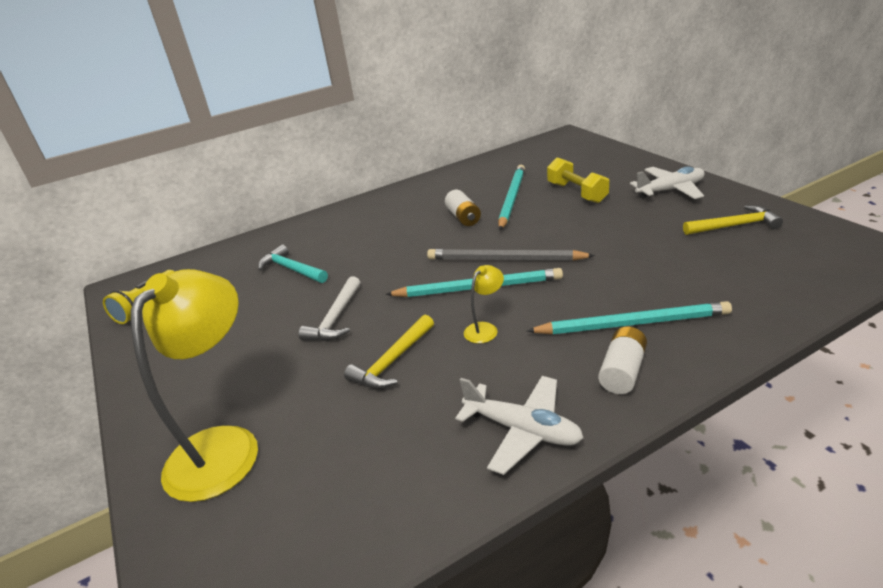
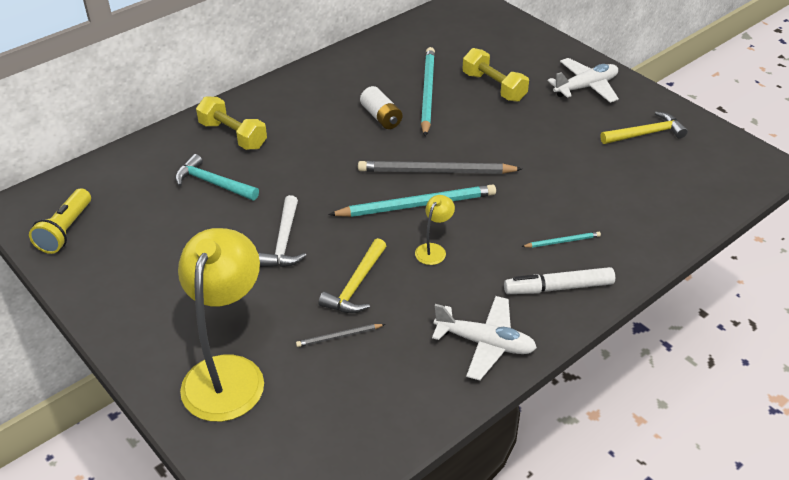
camera: 15 degrees left, 10 degrees up
turquoise pencil [527,301,732,334] -> turquoise pencil [521,232,601,248], size x0.47
white battery [598,326,647,394] -> white marker [504,267,615,294]
none -> yellow dumbbell [196,96,267,150]
none -> grey pencil [296,324,385,347]

